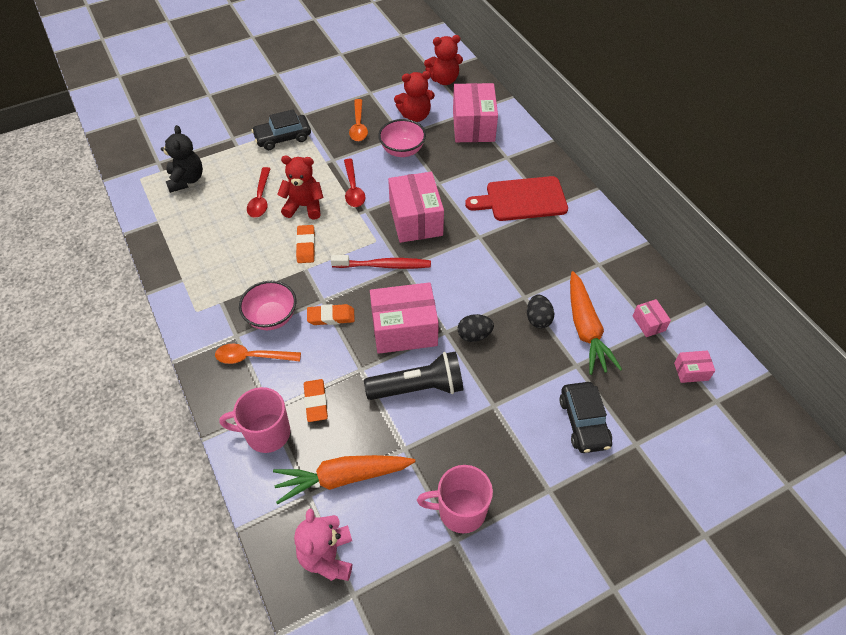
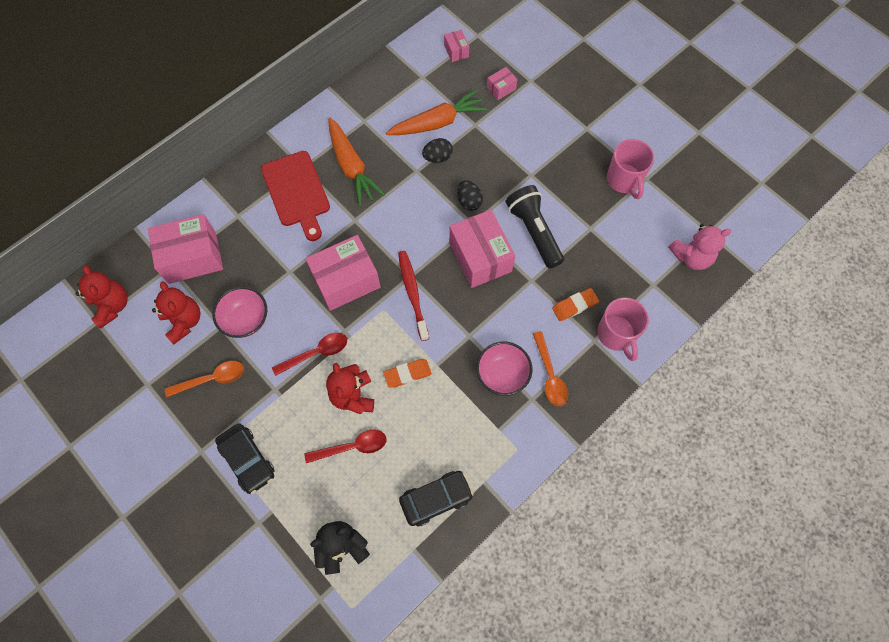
camera: 105 degrees left, 15 degrees up
orange carrot [273,455,415,505] -> orange carrot moved to [328,117,385,206]
orange eraser [307,304,355,325] -> none
black car [560,382,612,453] -> black car moved to [399,471,474,526]
pink box [633,299,671,337] -> pink box moved to [487,67,518,100]

